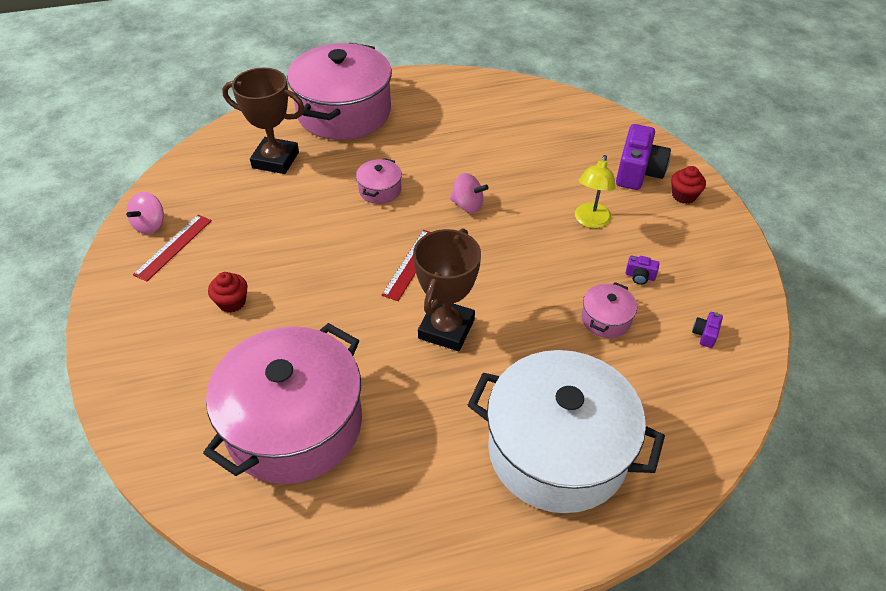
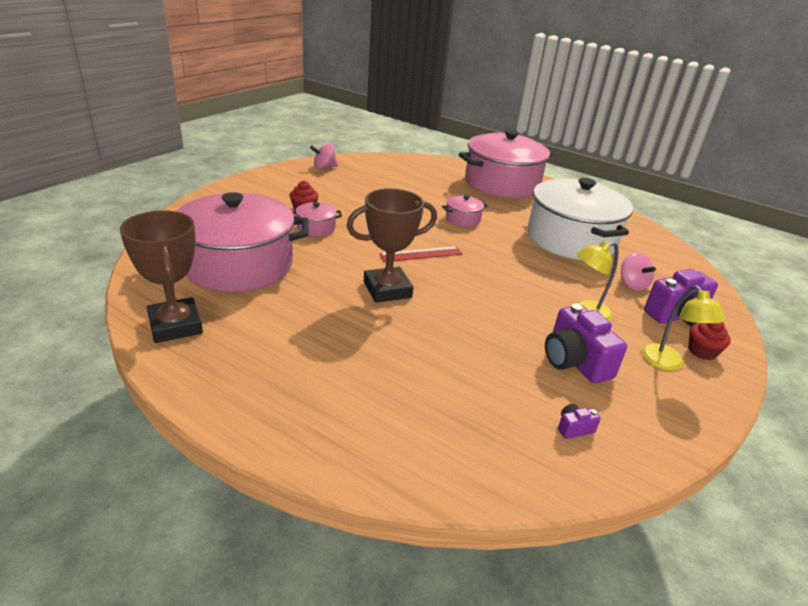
camera: 45 degrees right, 15 degrees down
red ruler [133,215,212,282] -> none
brown trophy [222,68,305,174] -> brown trophy moved to [120,210,203,343]
pink spinning top [450,173,488,213] -> pink spinning top moved to [621,252,656,291]
white pot [467,350,665,513] -> white pot moved to [528,178,633,260]
pink pot [581,282,637,338] -> pink pot moved to [292,202,342,236]
purple camera [626,256,659,285] -> purple camera [545,303,627,384], size x2.27
none -> yellow lamp [641,285,726,371]

